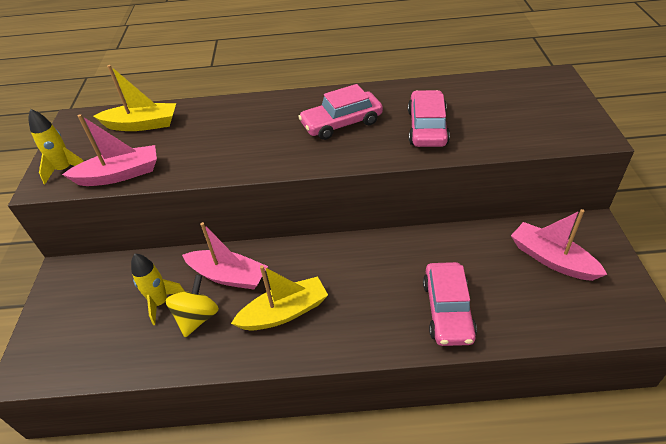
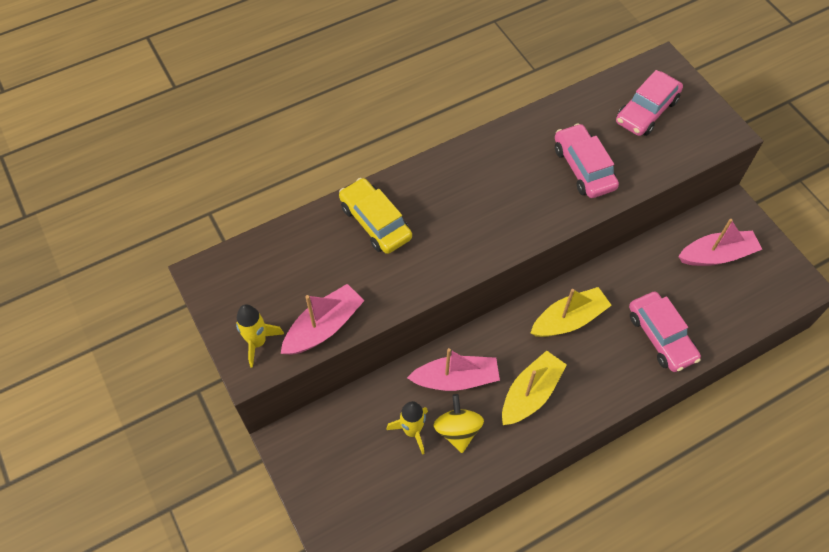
camera: 30 degrees left, 15 degrees up
yellow boat [93,65,176,131] -> yellow boat moved to [531,287,612,337]
pink car [298,84,383,140] -> pink car moved to [616,70,683,136]
pink boat [511,209,607,281] -> pink boat turned 150 degrees clockwise [678,219,762,266]
none -> yellow car [339,178,412,254]

